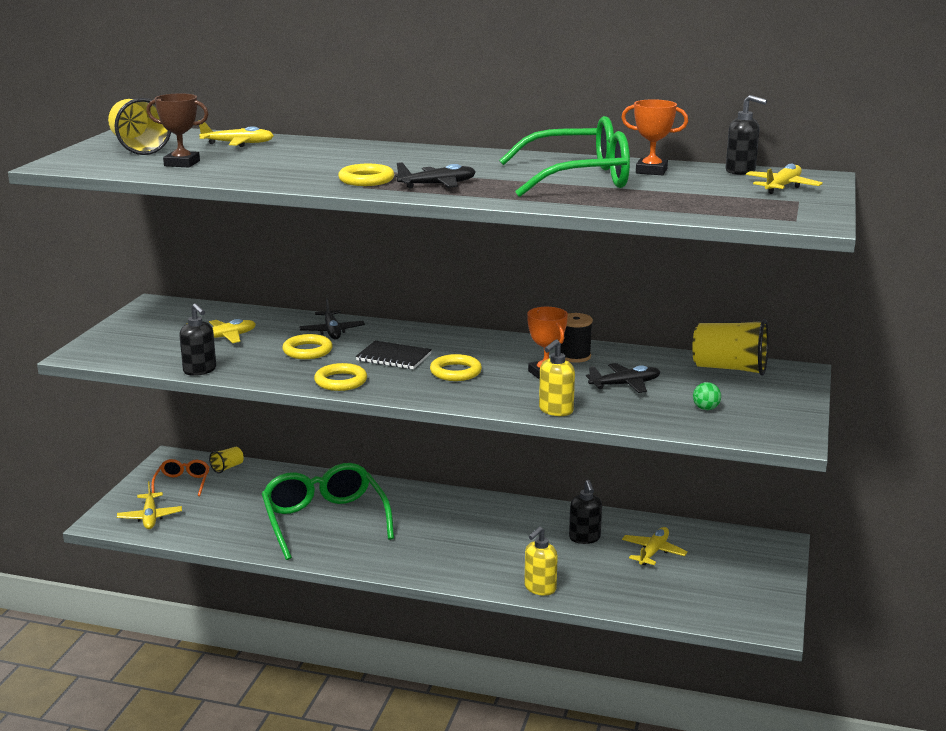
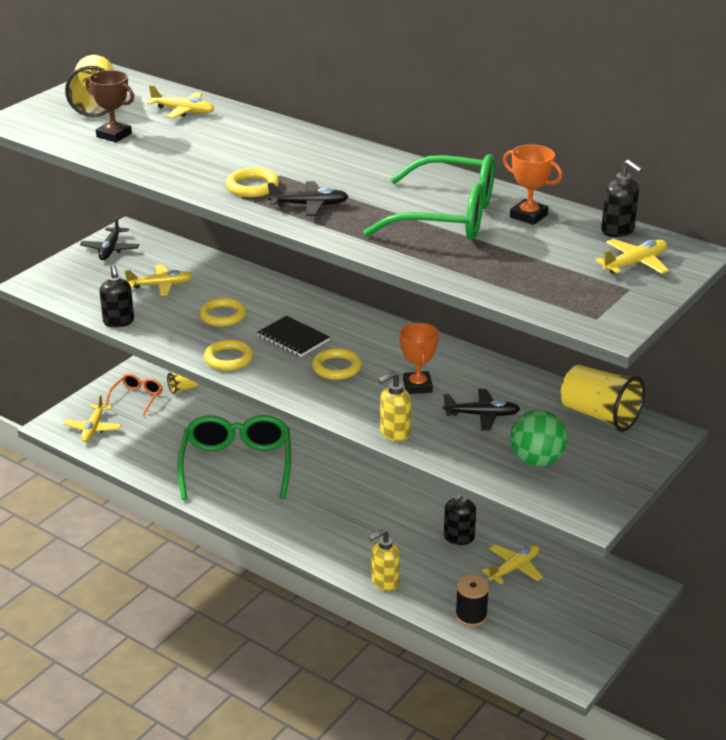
camera: 20 degrees right, 10 degrees up
black plane [299,298,365,340] -> black plane moved to [80,216,139,260]
black spool [561,313,593,363] -> black spool moved to [455,575,489,627]
green ball [693,382,721,410] -> green ball [510,410,568,467], size x2.04

